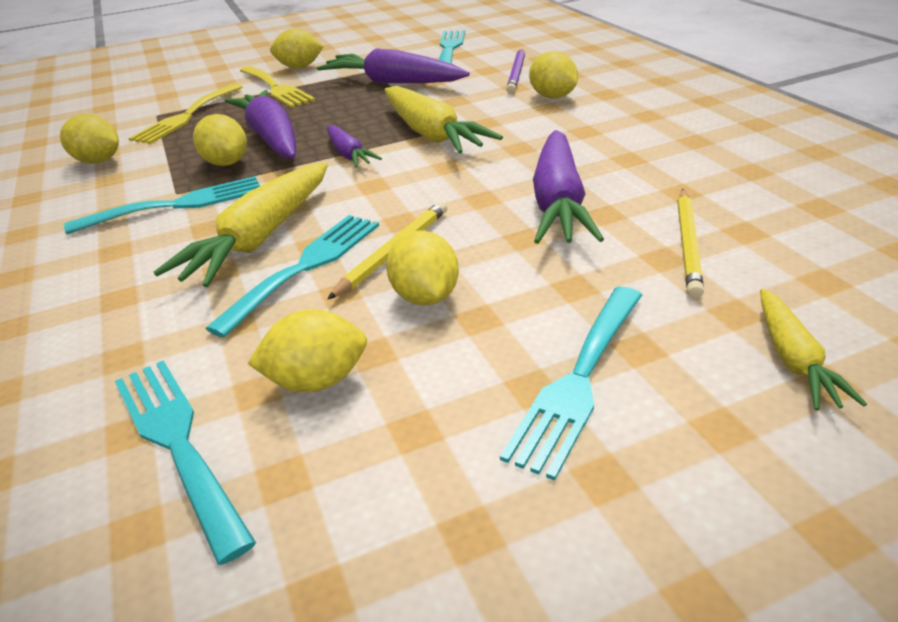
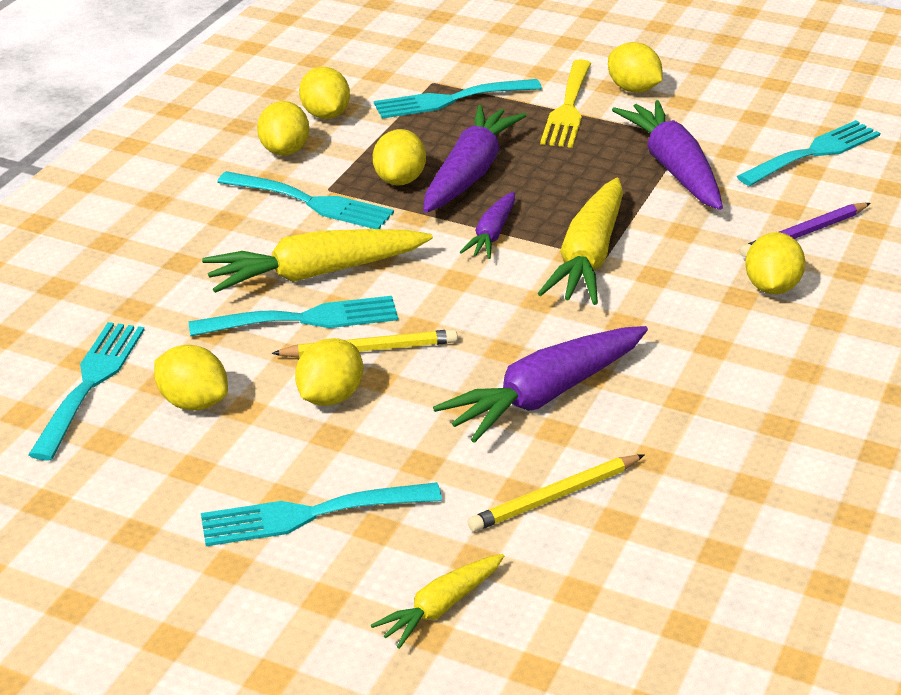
camera: 45 degrees right, 0 degrees up
yellow fork [128,83,243,144] -> turquoise fork [374,79,542,119]
none -> yellow lemon [257,101,309,156]

